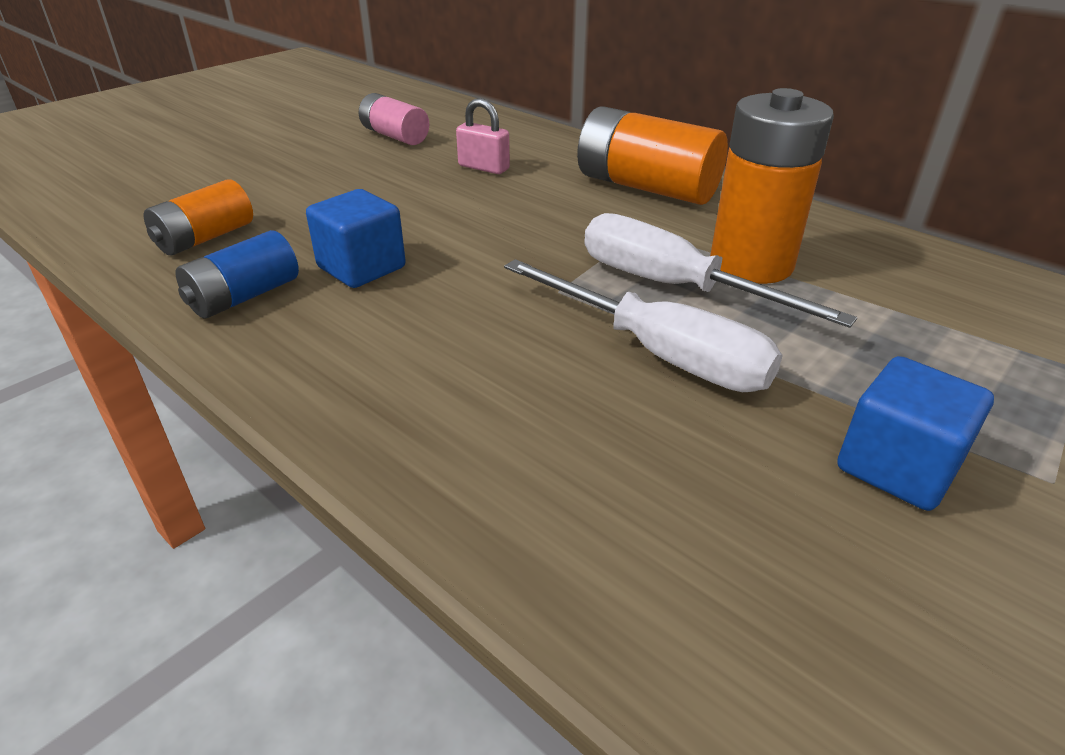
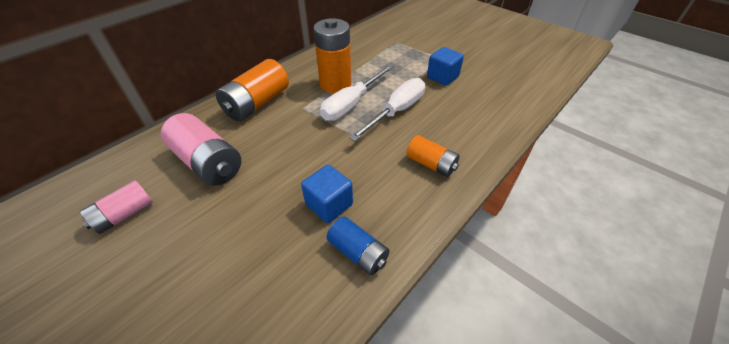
camera: 90 degrees left, 10 degrees up
orange battery [144,179,253,255] -> orange battery moved to [406,135,460,177]
pink padlock [456,98,510,174] -> pink battery [161,113,241,186]

